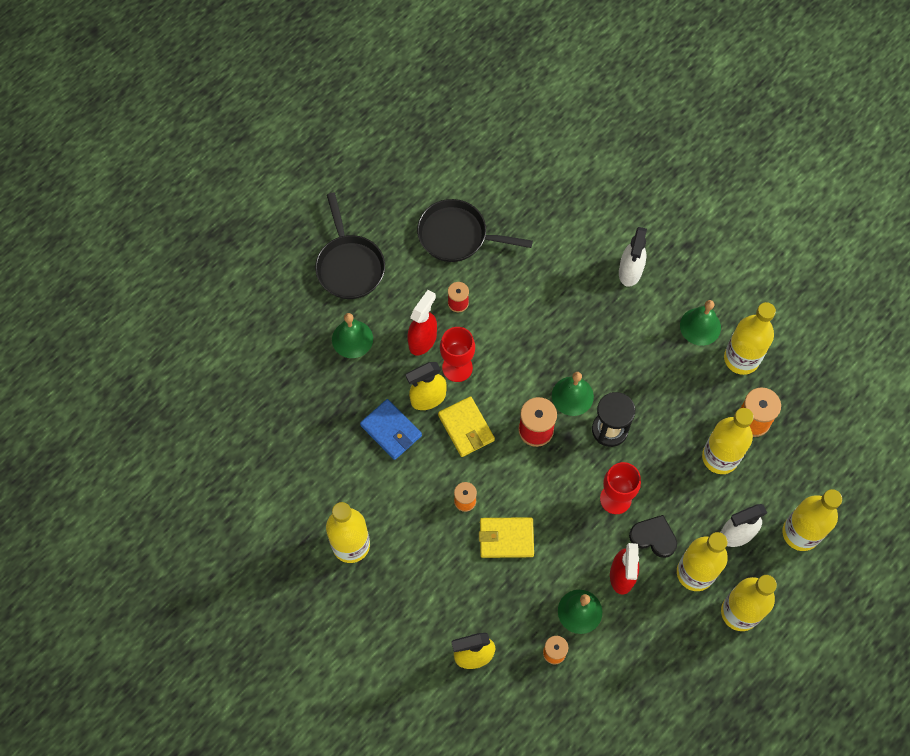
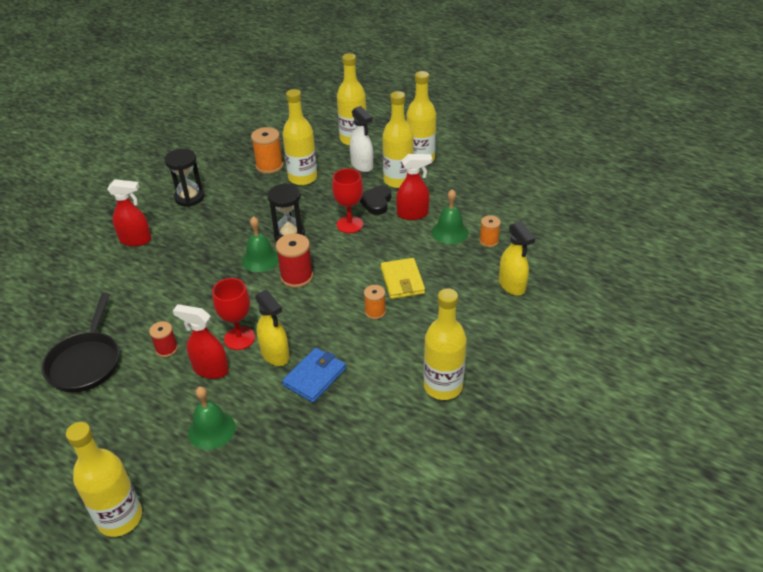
camera: 100 degrees left, 25 degrees down
black pan [315,193,385,299] -> none
yellow wallet [438,396,495,457] -> none
white spray bottle [619,227,647,287] -> red spray bottle [107,179,151,246]
green bell [680,300,721,346] -> black hourglass [164,149,204,207]
yellow bottle [724,302,776,375] -> yellow bottle moved to [66,422,142,537]

